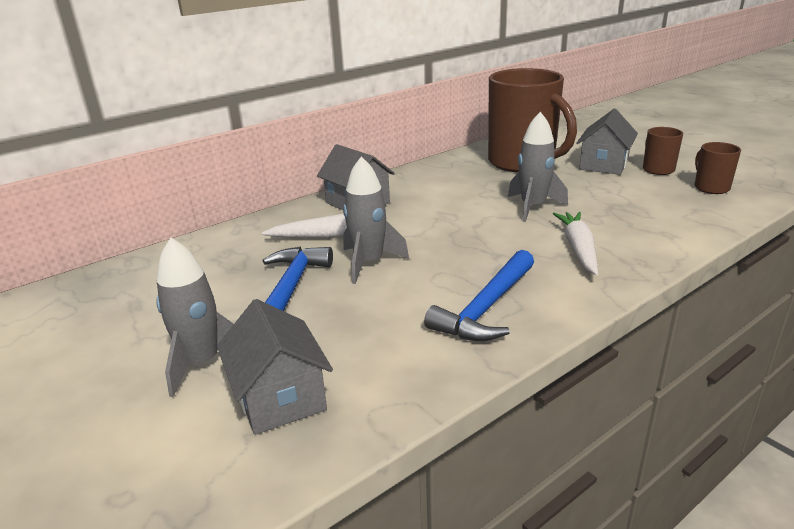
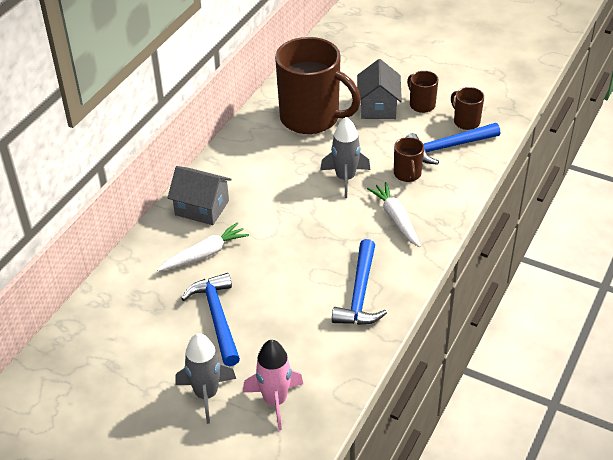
camera: 25 degrees left, 15 degrees up
grey house [217,299,333,435] -> pink rocket [243,340,303,430]
grey rocket [343,156,409,284] -> none
none -> brown mug [394,137,424,182]
none -> blue hammer [406,123,500,165]

